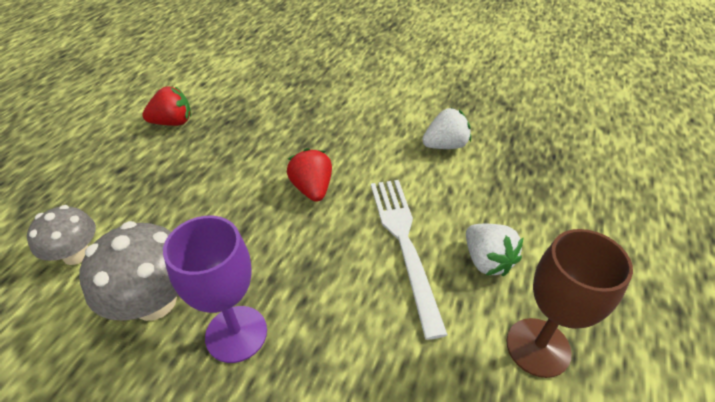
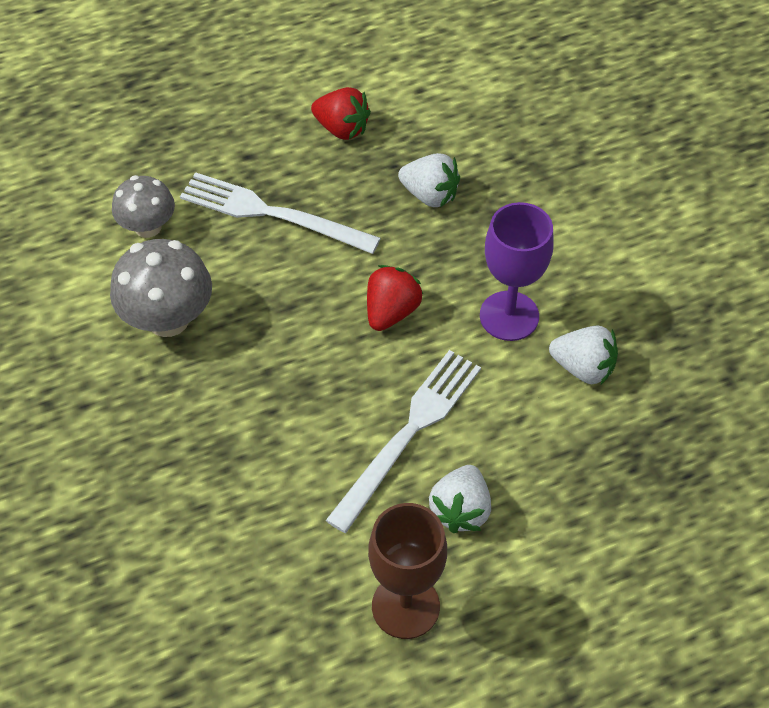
camera: 45 degrees right, 10 degrees up
purple goblet [163,216,267,363] -> purple goblet moved to [480,202,554,341]
none -> white fork [180,172,381,254]
none -> white strawberry [398,153,460,207]

